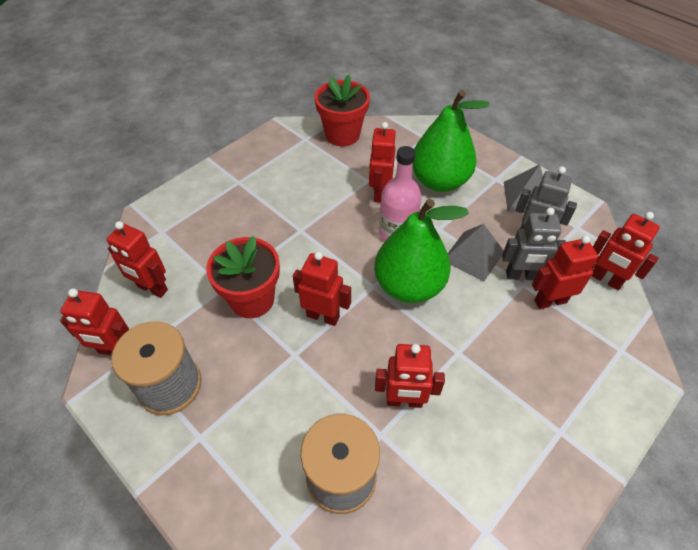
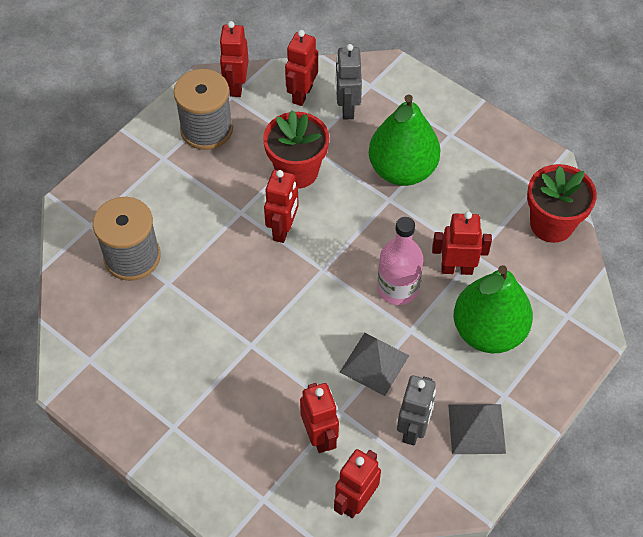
camera: 85 degrees right, 5 degrees up
green pear [374,199,469,303] -> green pear moved to [369,94,440,186]
red robot [375,344,445,408] -> none
grey robot [502,208,566,280] -> grey robot moved to [335,44,362,119]

